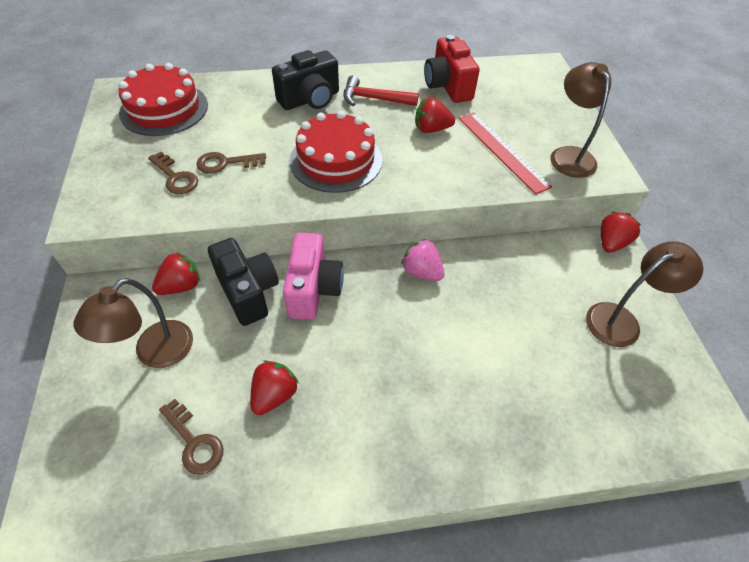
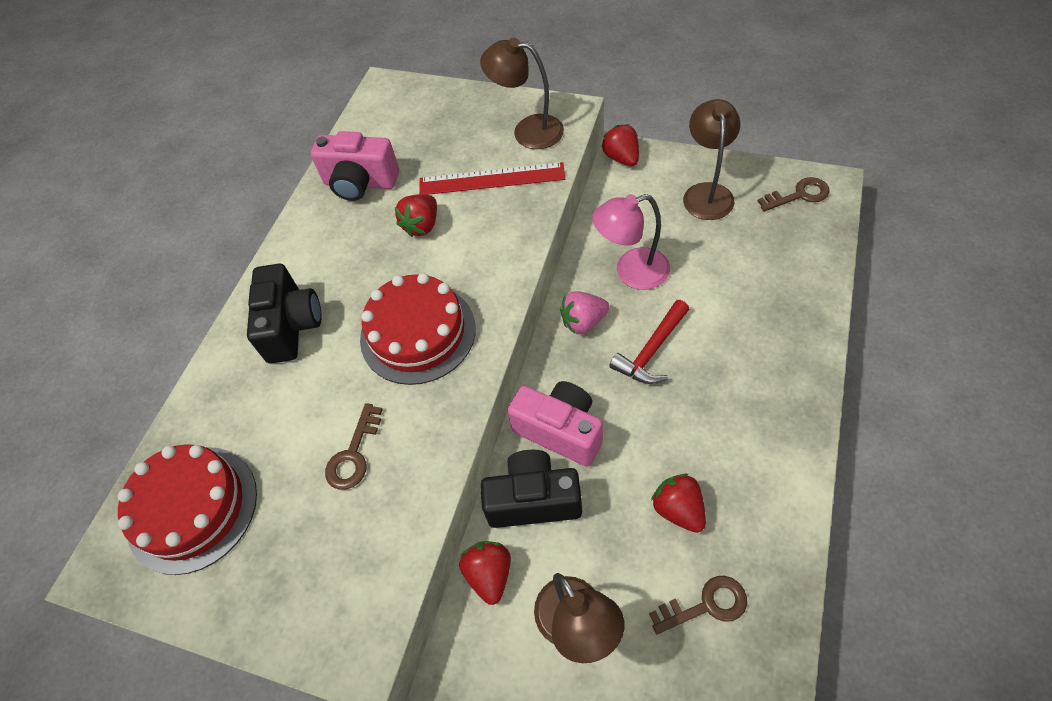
camera: 55 degrees left, 5 degrees up
brown key [148,152,198,194] -> brown key moved to [758,177,830,212]
red hammer [343,75,419,106] -> red hammer moved to [609,300,689,384]
red camera [424,35,480,103] -> pink camera [310,131,399,201]
none -> pink lamp [592,194,670,290]

